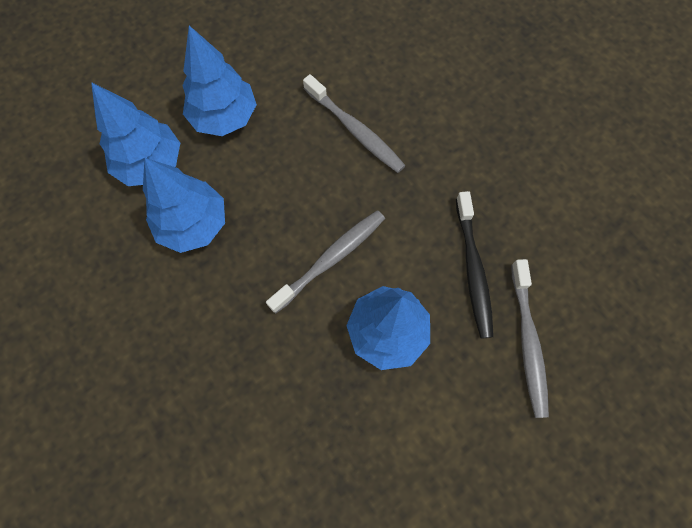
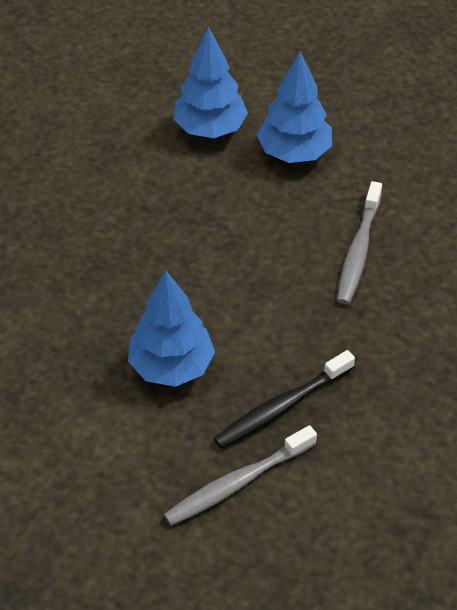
camera: 60 degrees right, 20 degrees down
blue tree [143,158,225,253] -> none
grey toothbrush [266,210,385,313] -> none

